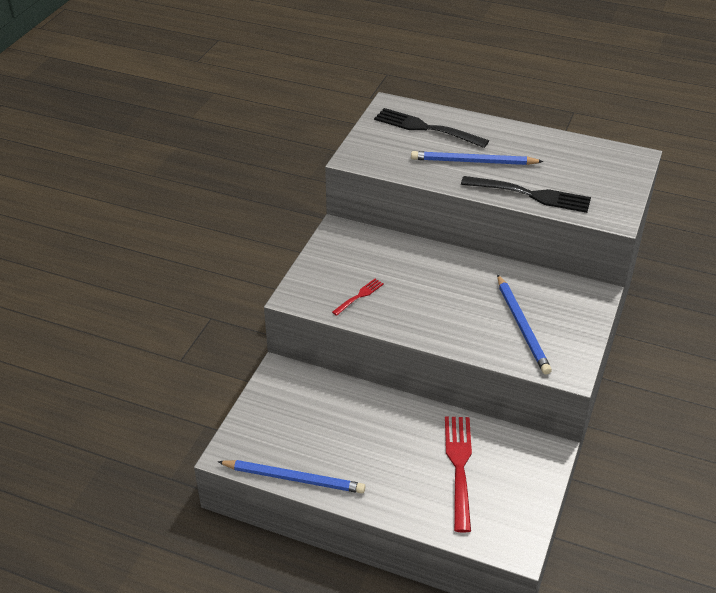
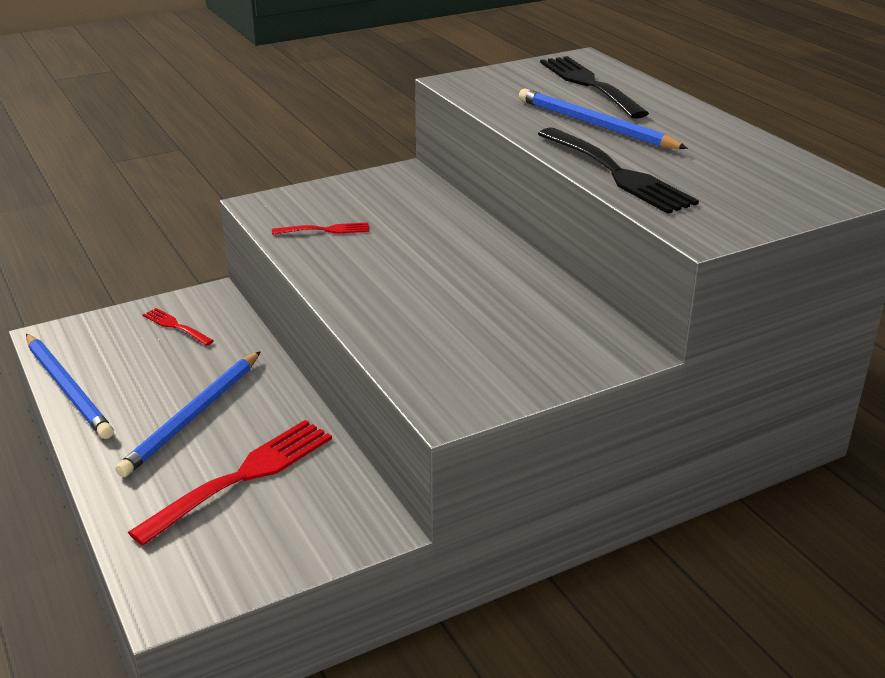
camera: 40 degrees right, 10 degrees down
blue pencil [497,274,552,375] -> blue pencil moved to [115,351,261,477]
none -> red fork [143,308,214,346]

